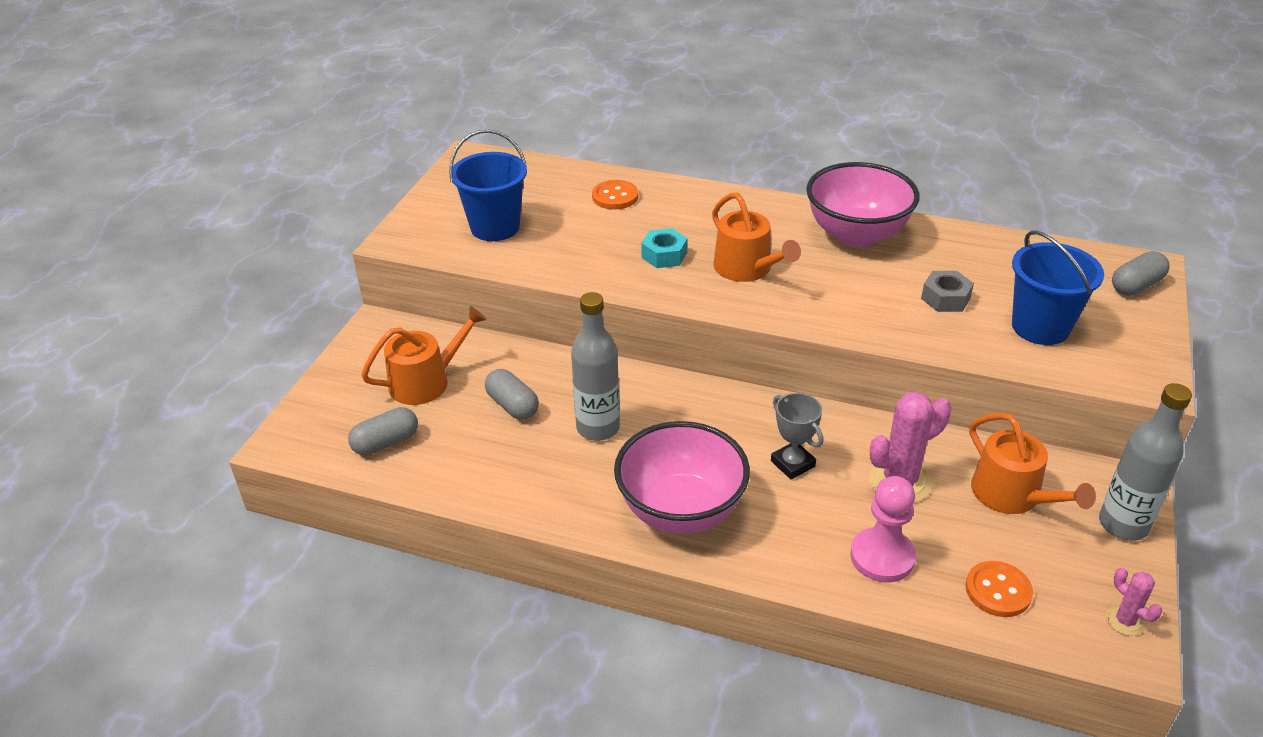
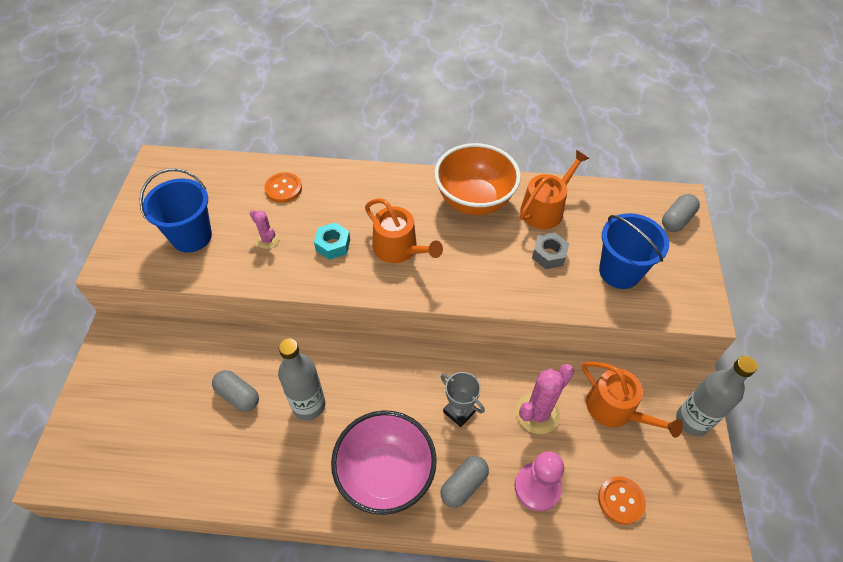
camera: 15 degrees left, 15 degrees up
grey capsule [348,407,418,456] -> grey capsule moved to [440,456,489,508]
orange watering can [361,306,487,405] -> orange watering can moved to [520,150,589,229]
pink bowl [806,162,920,247] -> orange bowl [434,143,521,215]
pink cactus [1106,568,1162,636] -> pink cactus moved to [250,210,279,249]

